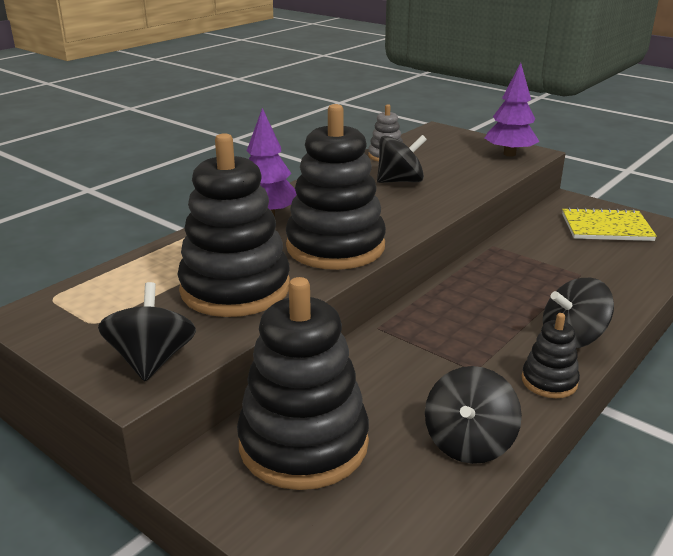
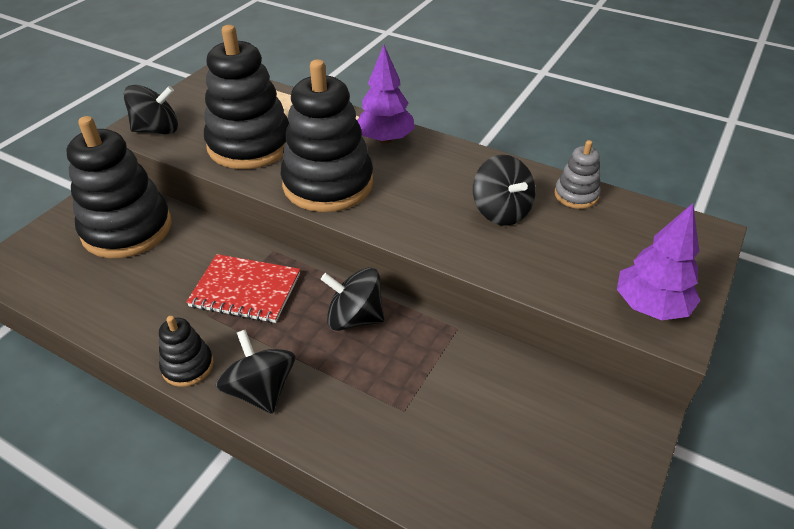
camera: 80 degrees right, 15 degrees up
black spinning top [425,366,522,464] -> black spinning top moved to [321,268,385,331]
yellow notebook [562,207,657,241] -> none
none -> red notebook [186,254,300,323]

